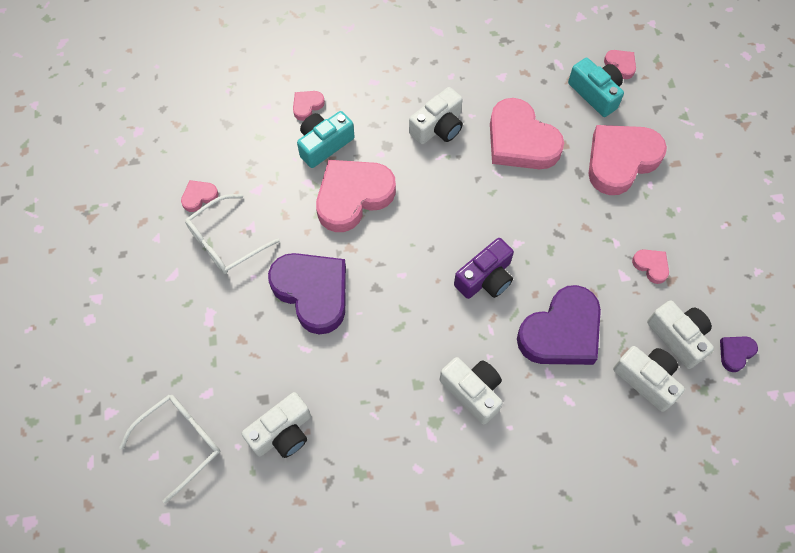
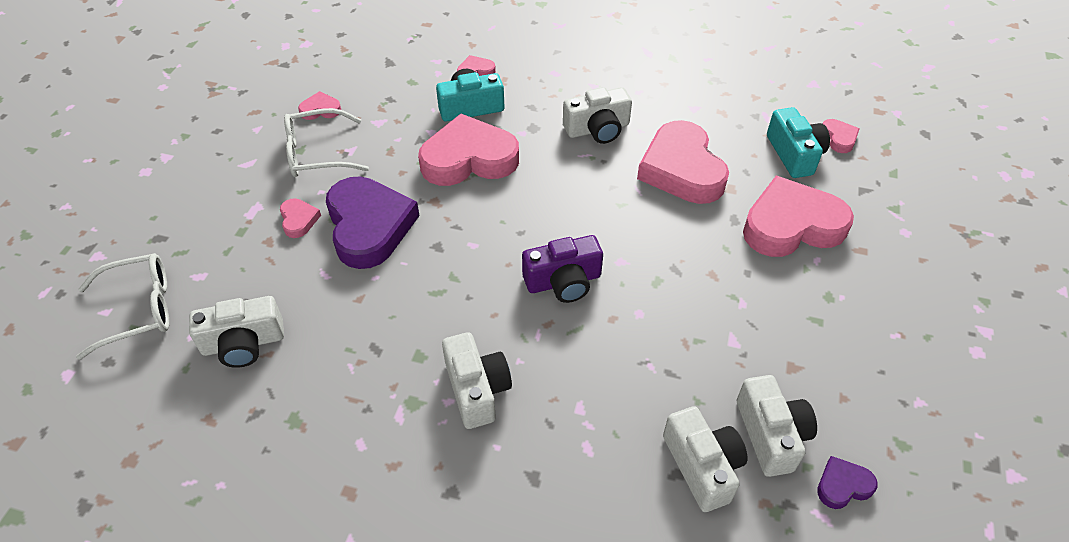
camera: 25 degrees right, 15 degrees down
purple heart [517,285,601,365] -> none
pink heart [632,249,669,284] -> pink heart moved to [280,198,321,238]

